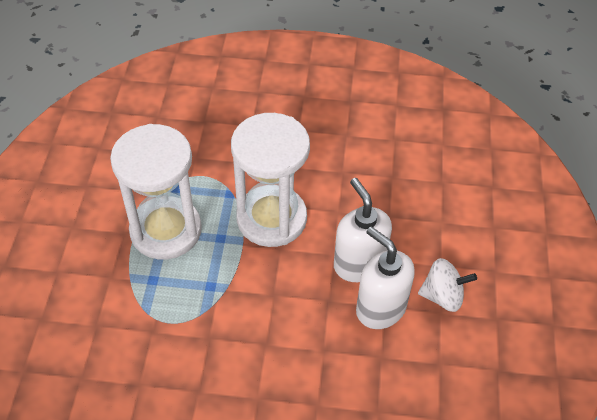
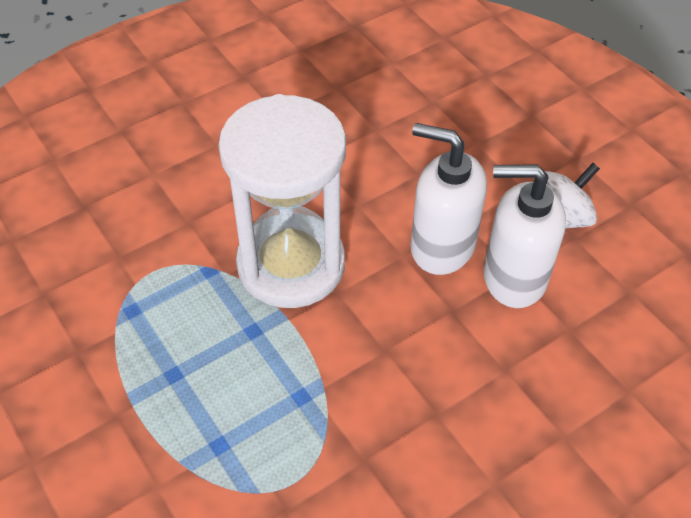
camera: 40 degrees left, 0 degrees up
white hourglass [110,124,202,260] -> none

